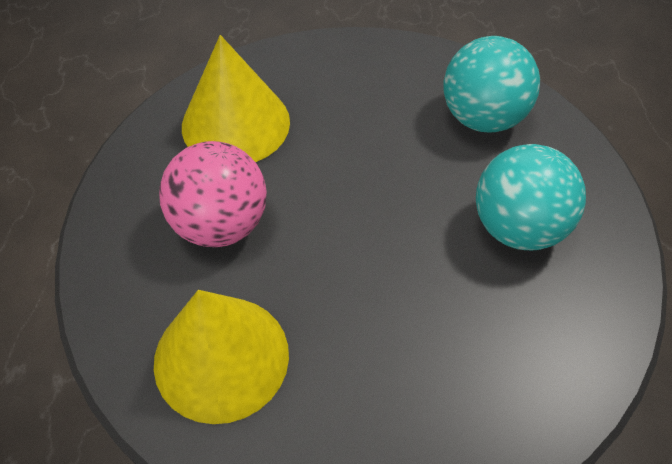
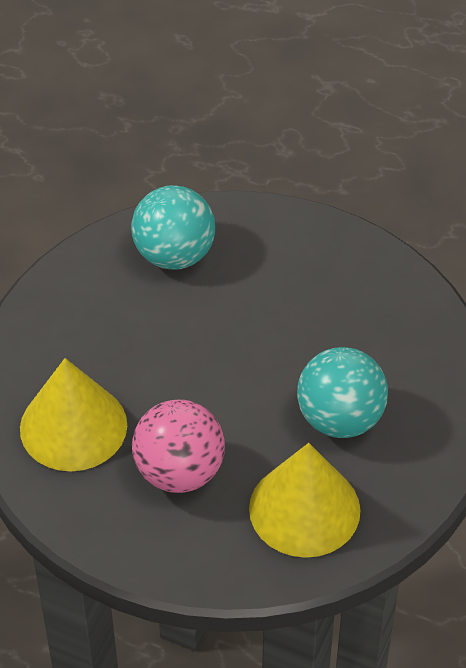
camera: 65 degrees left, 5 degrees down
turquoise ball [476,144,586,250] -> turquoise ball moved to [297,347,388,438]

